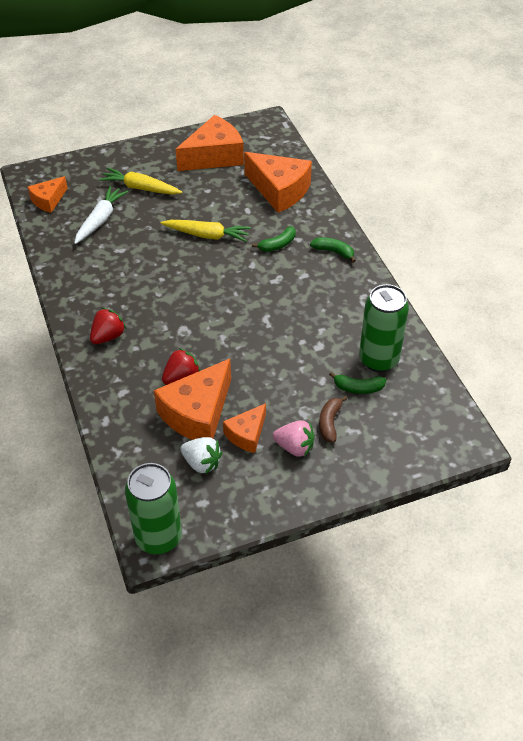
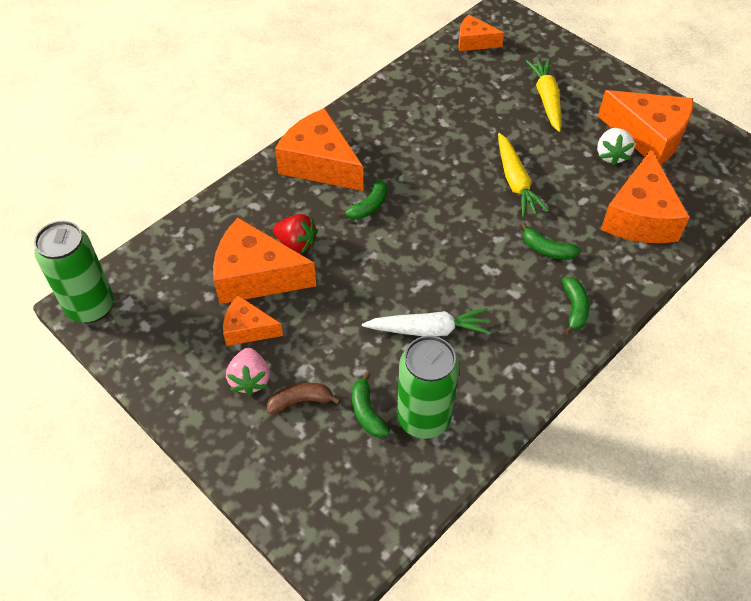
camera: 65 degrees right, 5 degrees up
white carrot [74,186,128,244] -> white carrot moved to [362,308,491,336]
red strawberry [90,308,126,344] -> orange cheese [275,108,363,191]
white strawberry [180,437,222,474] -> white strawberry moved to [597,128,635,166]
none -> green banana [338,180,387,220]

